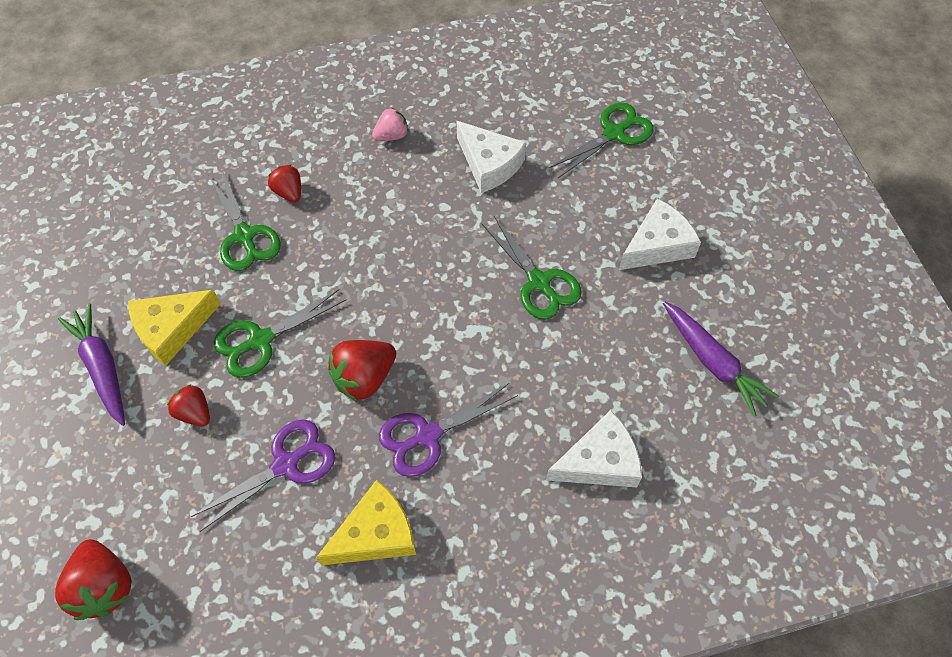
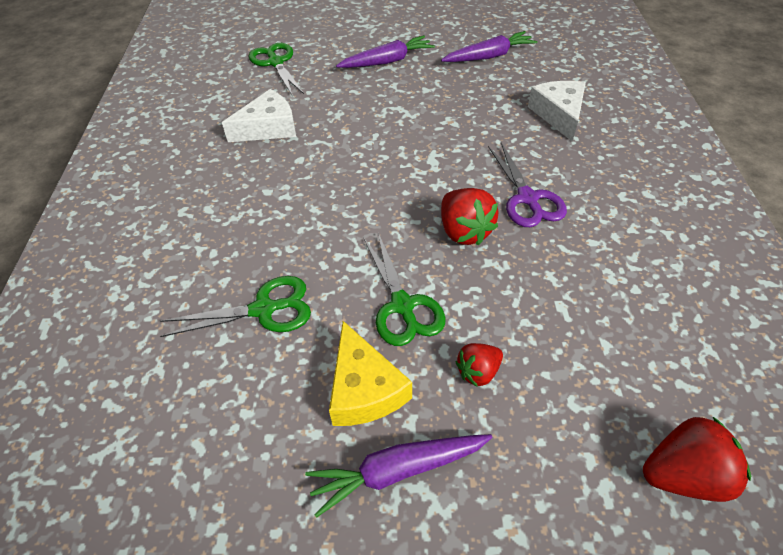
camera: 75 degrees left, 10 degrees down
purple scissors [191,420,335,532] -> none
red strawberry [268,165,301,202] -> none
yellow cheese [316,480,416,566] -> none
pink strawberry [372,108,409,141] -> none
green scissors [481,216,582,320] -> none
white cheese [619,198,701,270] -> purple carrot [336,36,435,68]

